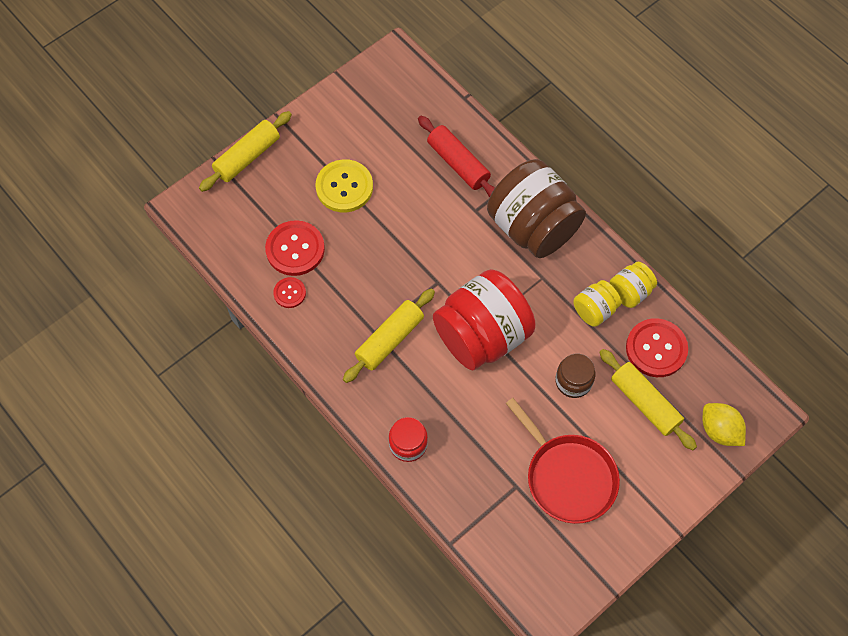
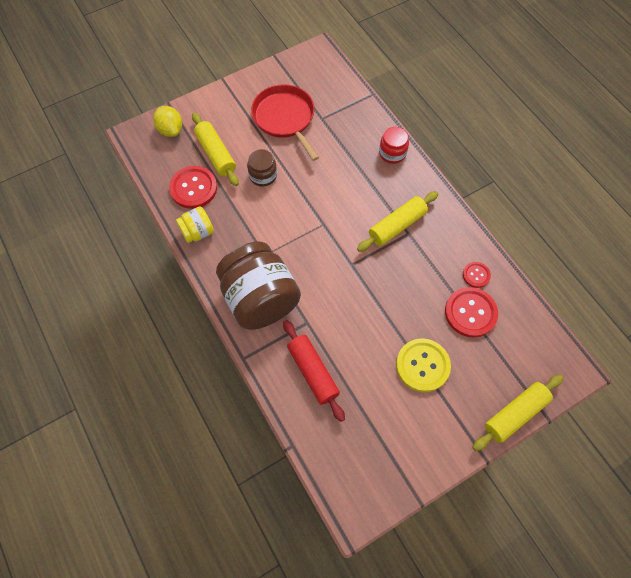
camera: 170 degrees left, 0 degrees up
red jar [433,269,536,370] -> none
yellow jar [573,280,621,327] -> none

